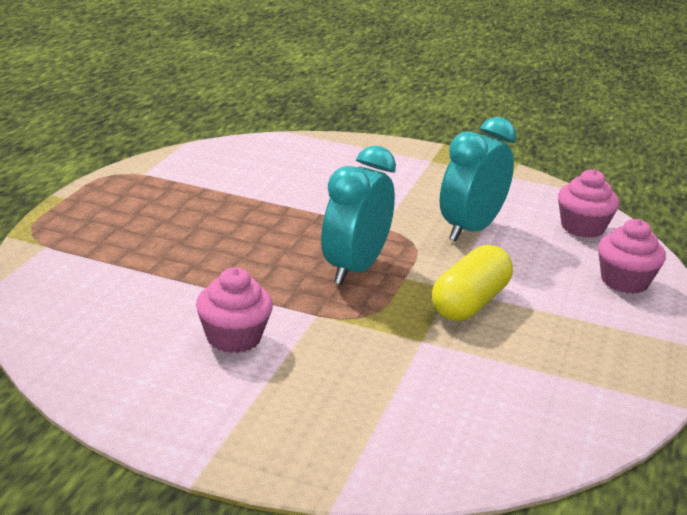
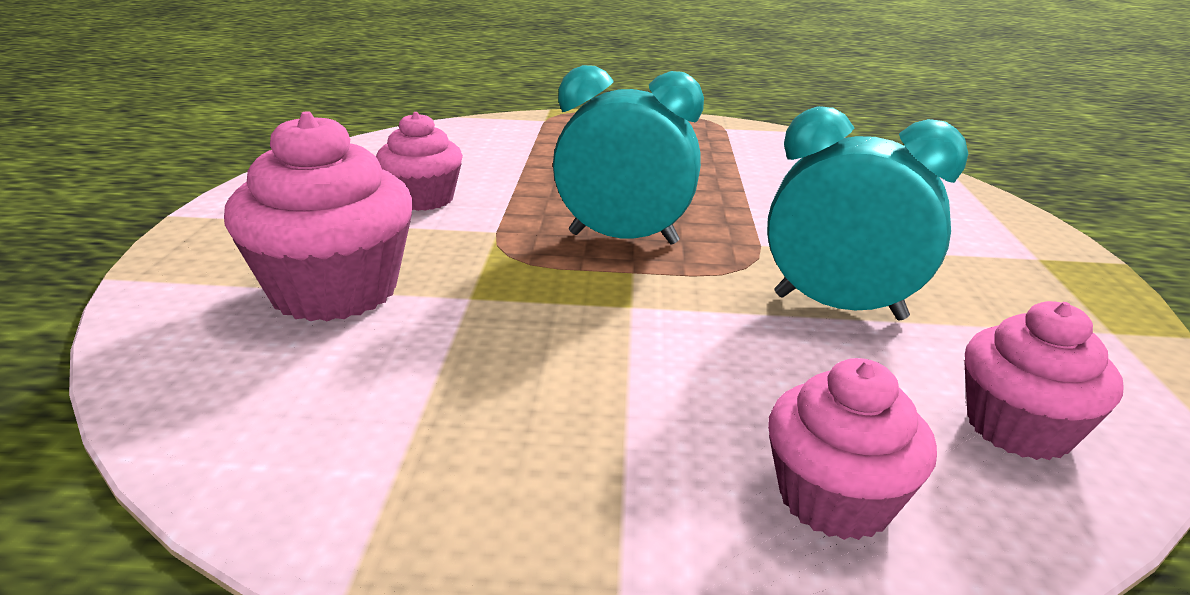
camera: 75 degrees right, 0 degrees up
yellow capsule [432,245,513,321] -> none
none -> pink cupcake [224,111,413,321]

